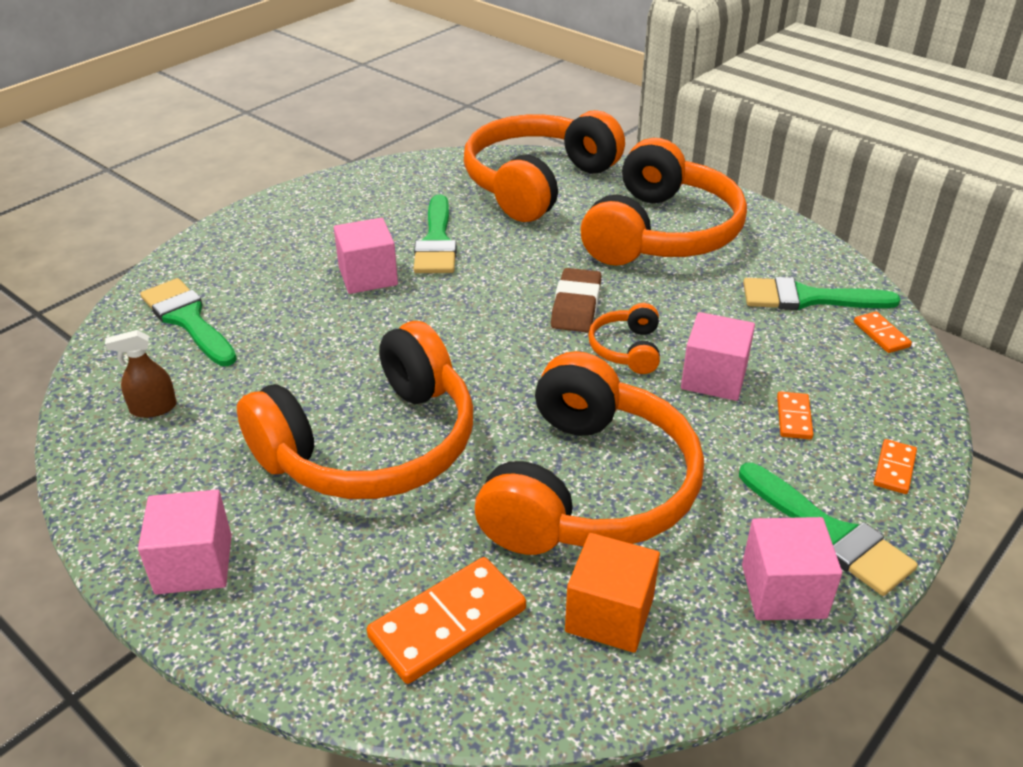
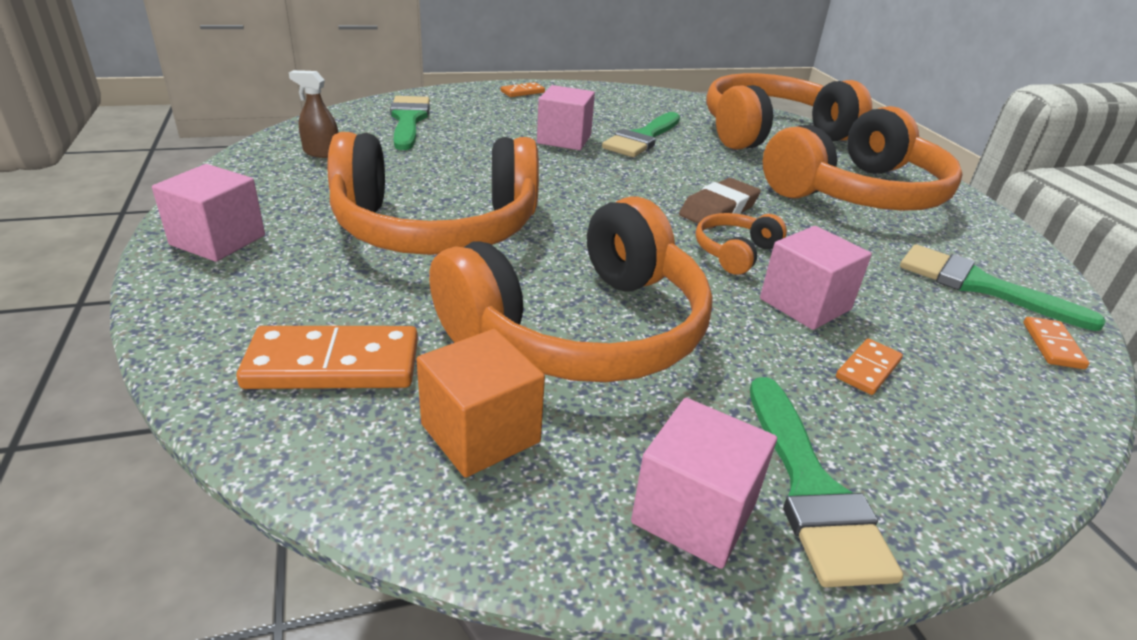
camera: 30 degrees right, 5 degrees down
orange domino [874,439,917,494] -> orange domino moved to [501,82,545,97]

